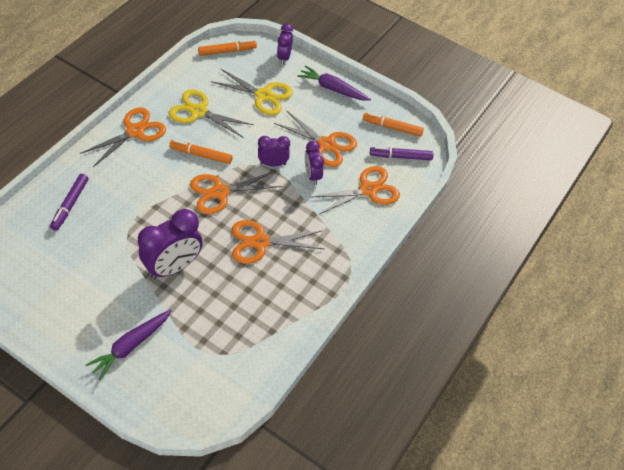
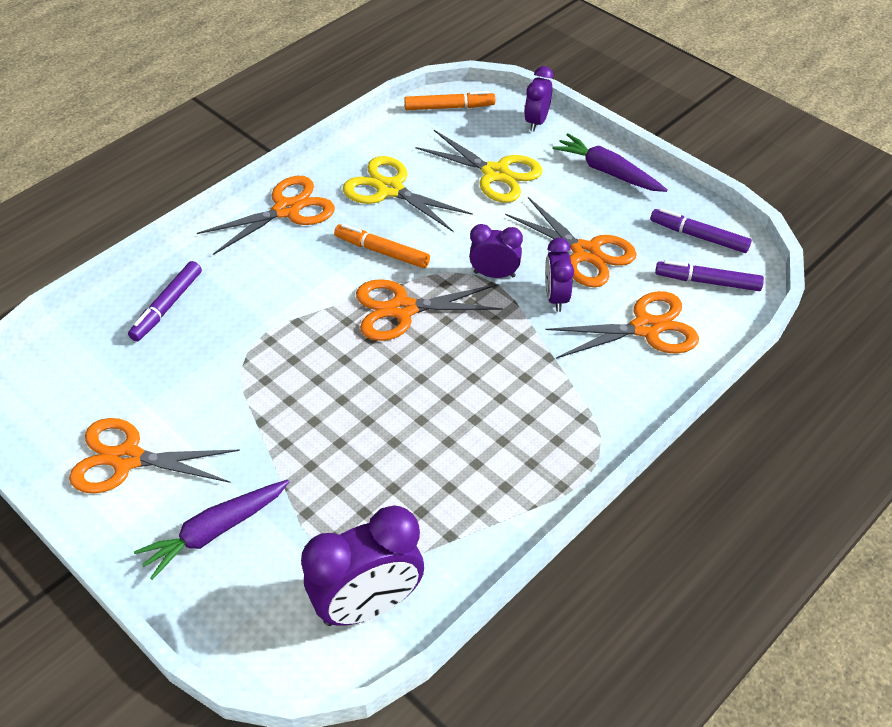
camera: 15 degrees right, 5 degrees down
purple clock [138,209,203,279] -> purple clock moved to [301,506,424,626]
orange scissors [232,220,324,264] -> orange scissors moved to [69,418,240,493]
orange marker [363,112,424,137] -> purple marker [650,208,751,253]

